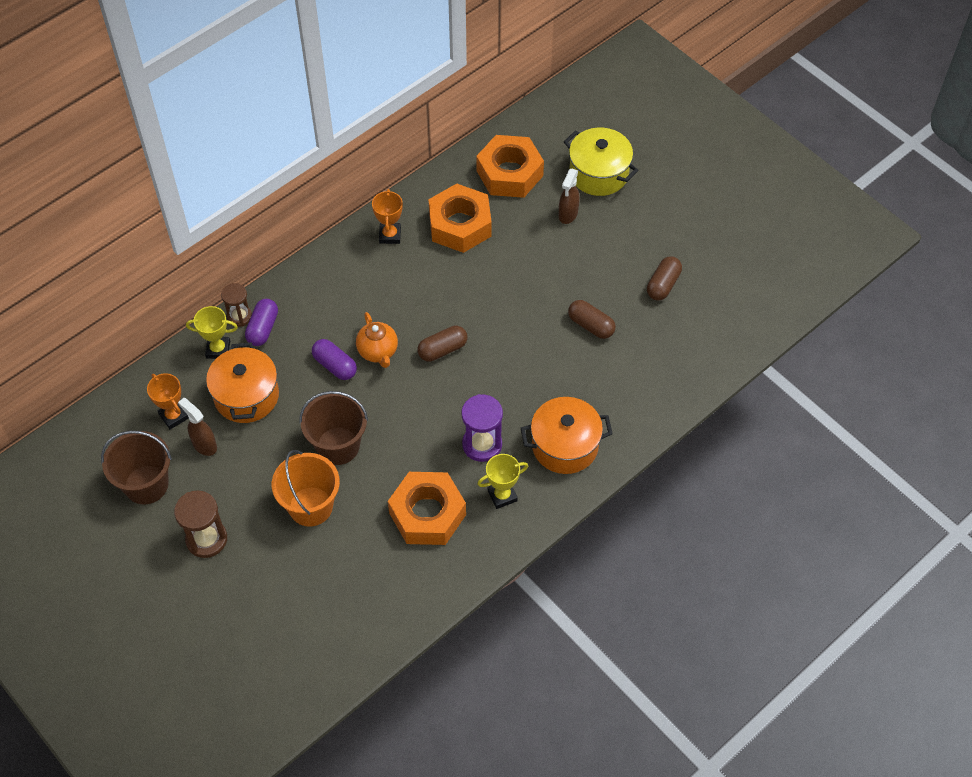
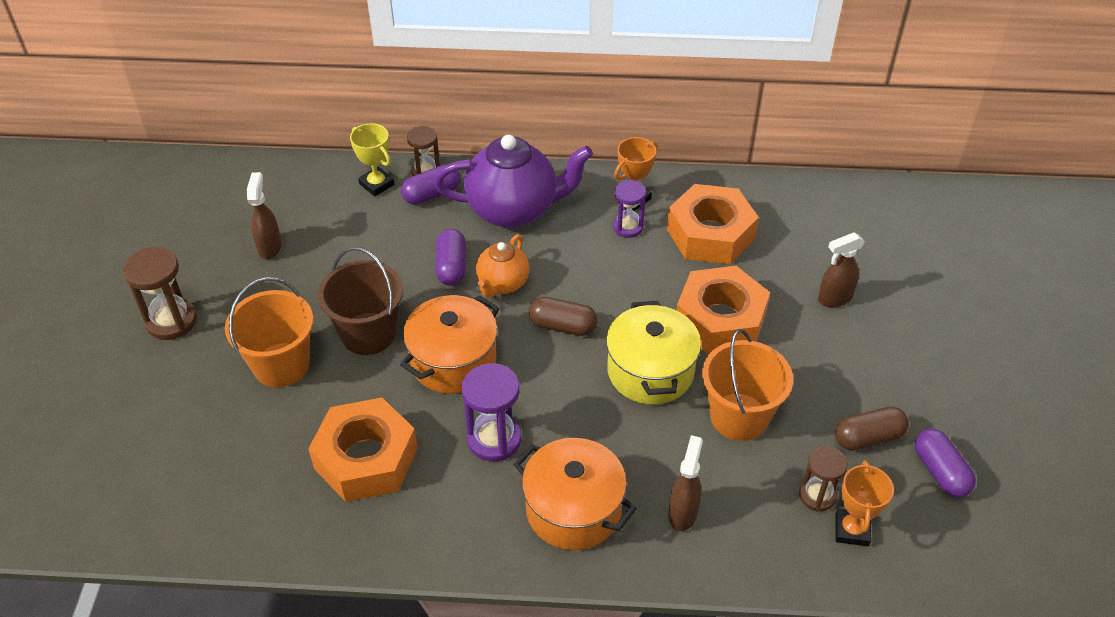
camera: 45 degrees right, 10 degrees down
brown bucket [101,431,172,504] -> none
orange trophy [147,373,189,429] -> orange trophy moved to [835,460,894,546]
orange pot [206,342,279,423] -> orange pot moved to [400,295,499,394]
orange nut [476,135,544,198] -> orange nut moved to [676,266,770,354]
yellow trophy [477,454,528,509] -> none
yellow pot [564,128,638,196] -> yellow pot moved to [606,301,701,405]
brown capsule [568,300,616,339] -> orange bucket [702,329,793,441]
none -> purple teapot [434,135,593,228]
none -> purple hourglass [613,180,646,238]
none -> brown spray bottle [668,435,703,531]
none -> brown hourglass [799,446,848,512]
none -> purple capsule [914,429,976,498]

